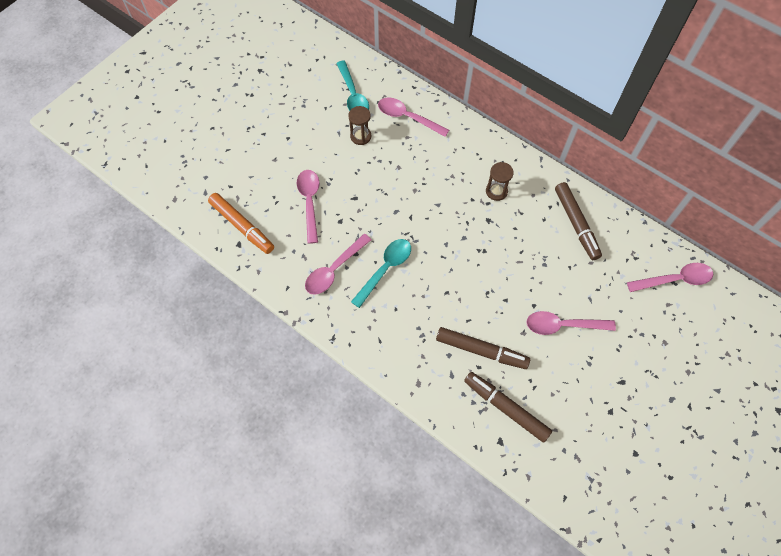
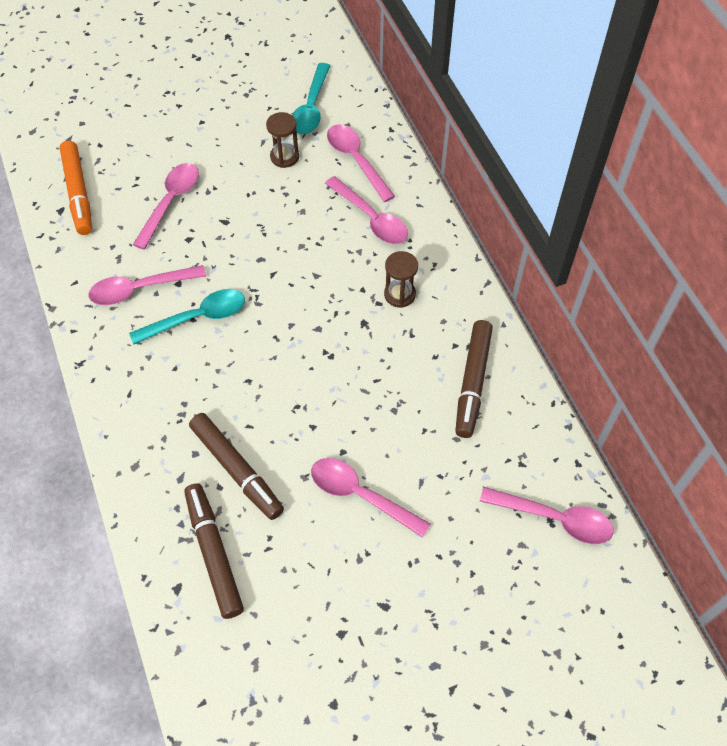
camera: 30 degrees right, 5 degrees down
none -> pink spoon [325,176,408,244]

